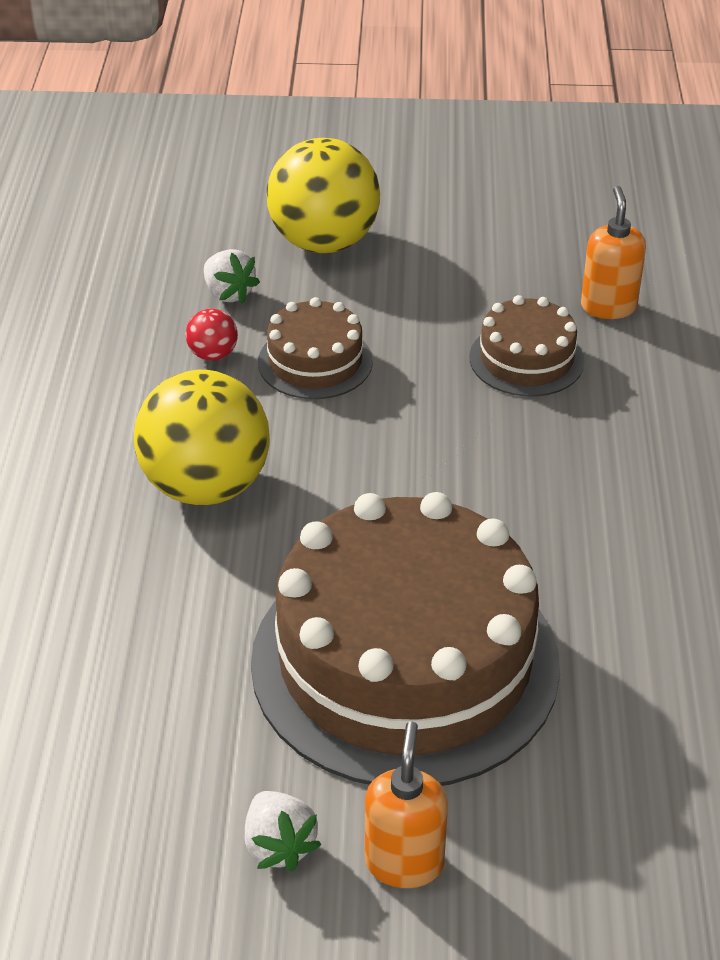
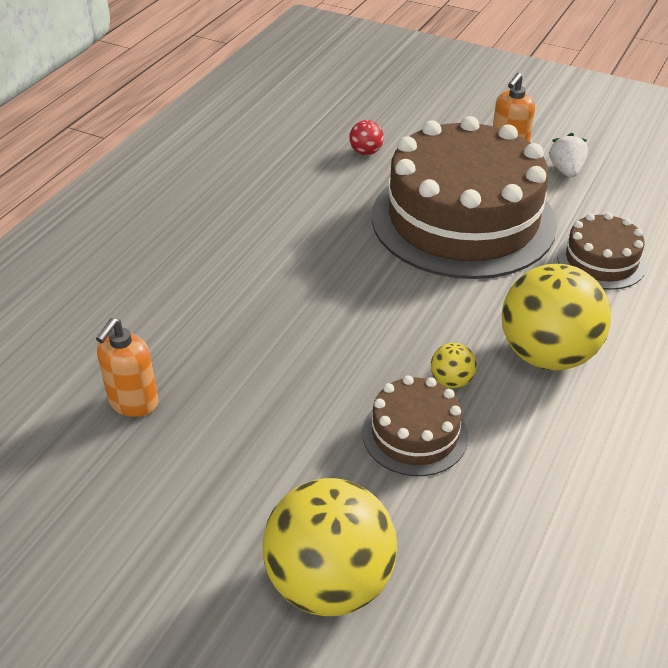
camera: 155 degrees left, 0 degrees up
red ball [186,309,238,361] -> red ball moved to [349,120,384,155]
white strawberry [204,249,260,304] -> none
brown cake [469,295,585,397] -> brown cake moved to [557,212,646,290]
none -> yellow ball [431,343,477,388]

